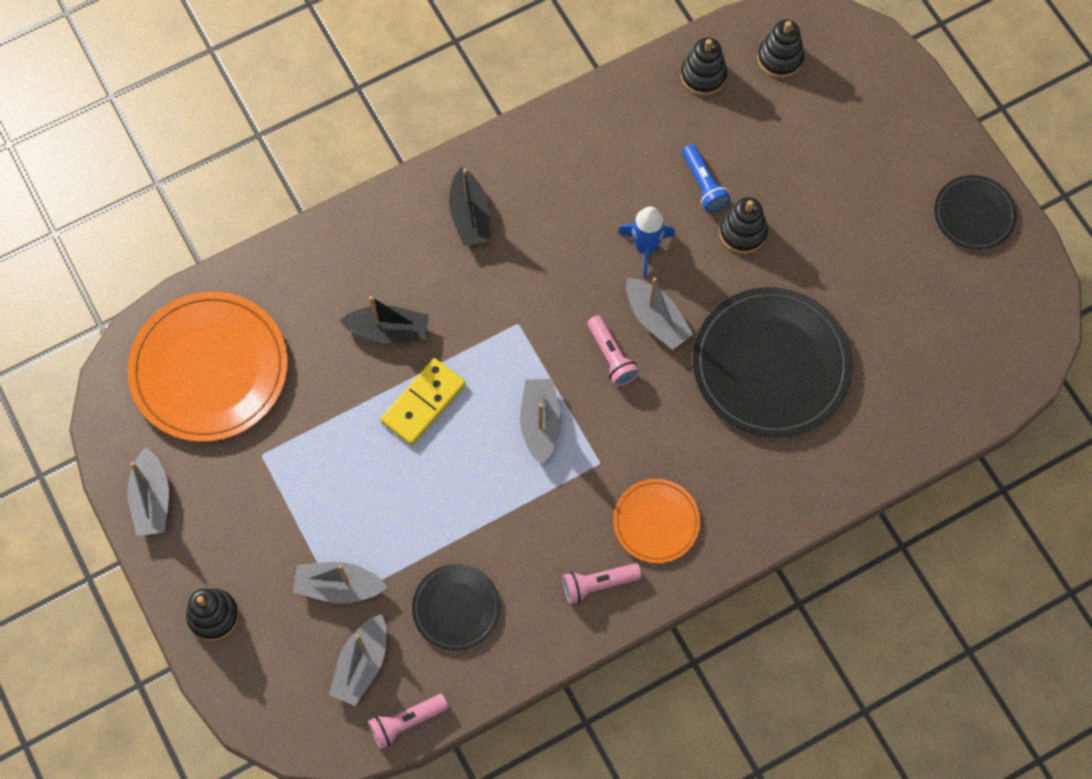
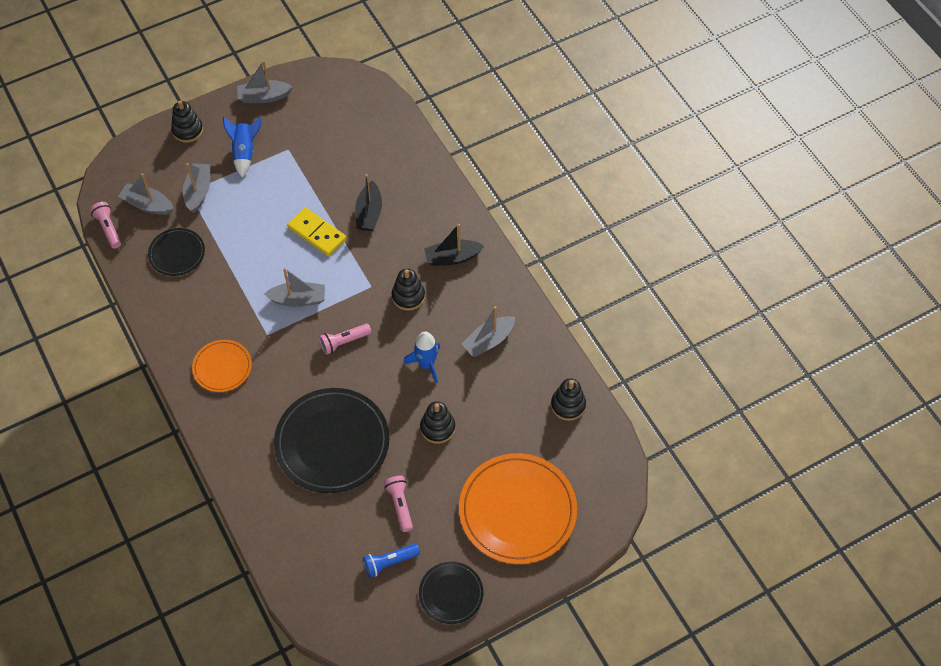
camera: 90 degrees right, 10 degrees down
orange plate [127,291,288,442] -> orange plate moved to [459,453,577,564]
pink flashlight [562,563,642,604] -> pink flashlight moved to [384,476,413,532]
grey boat [626,277,693,350] -> grey boat moved to [461,306,515,357]
blue flashlight [682,144,730,212] -> blue flashlight moved to [363,544,420,578]
black stacking toy [757,20,804,78] -> black stacking toy moved to [392,269,425,311]
none -> blue rocket [223,116,262,177]

